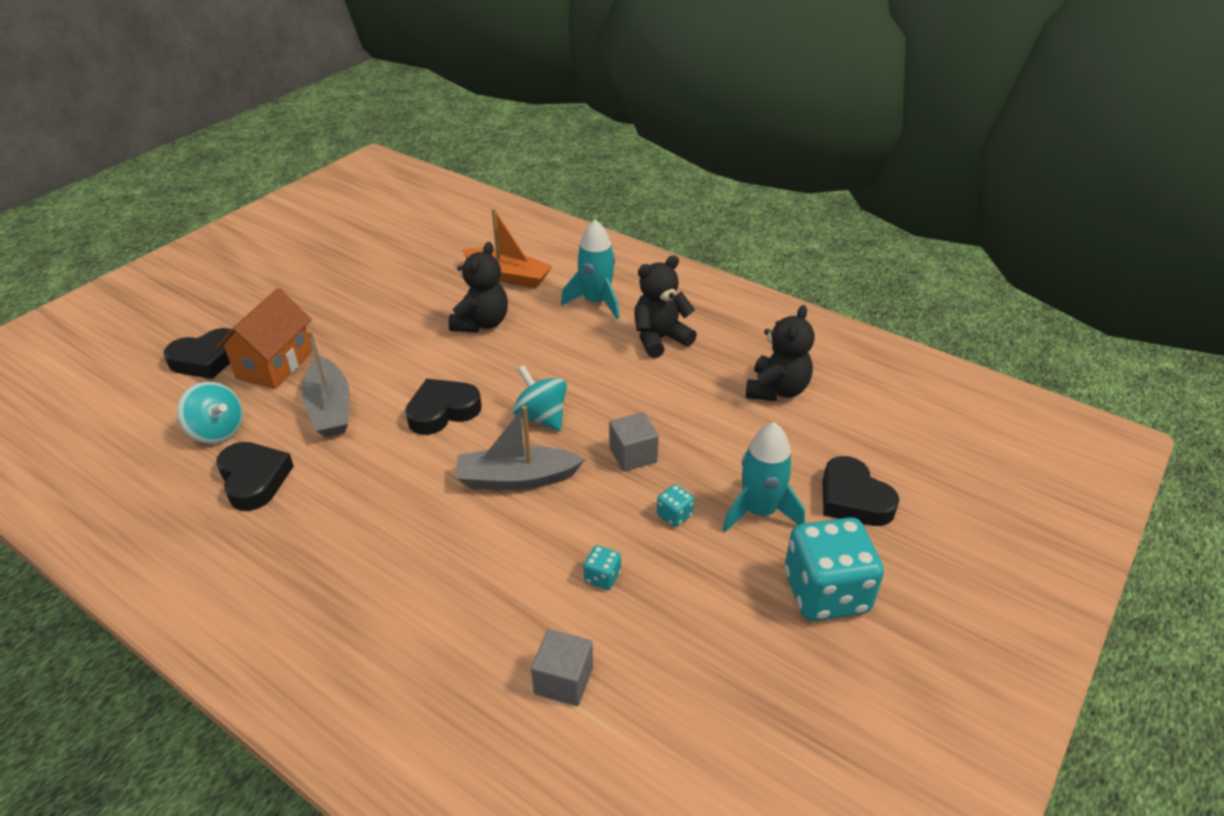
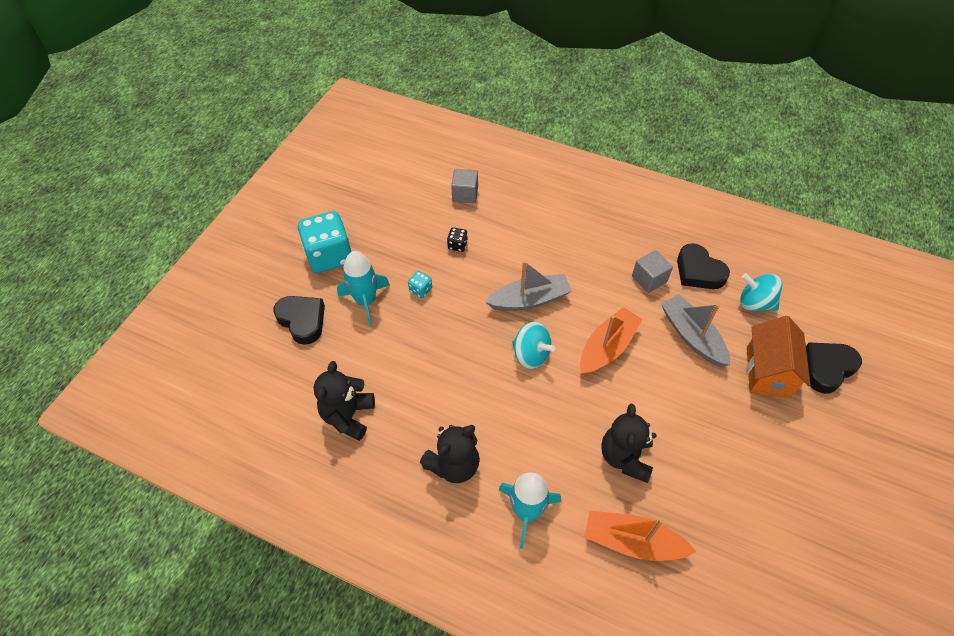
camera: 170 degrees right, 15 degrees up
black heart [405,379,482,435] -> orange boat [580,307,643,375]
turquoise dice [584,545,621,590] -> black dice [447,227,468,252]
grey cube [609,412,659,471] -> grey cube moved to [632,250,673,293]

